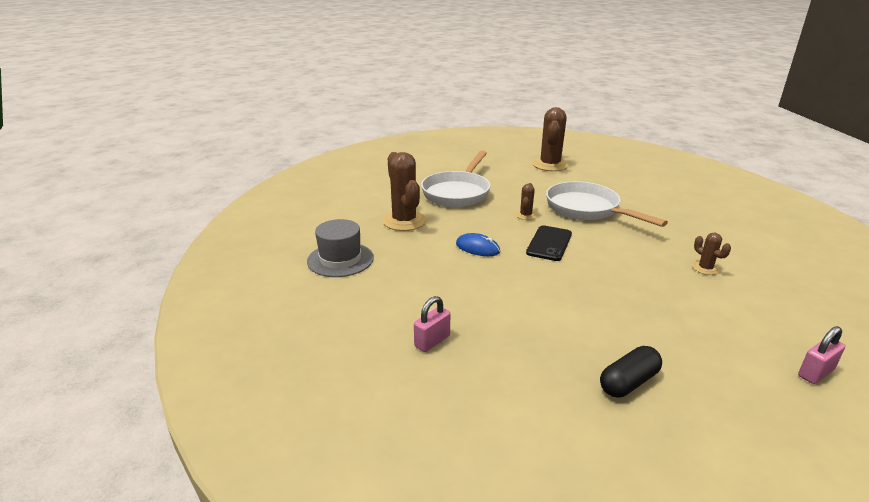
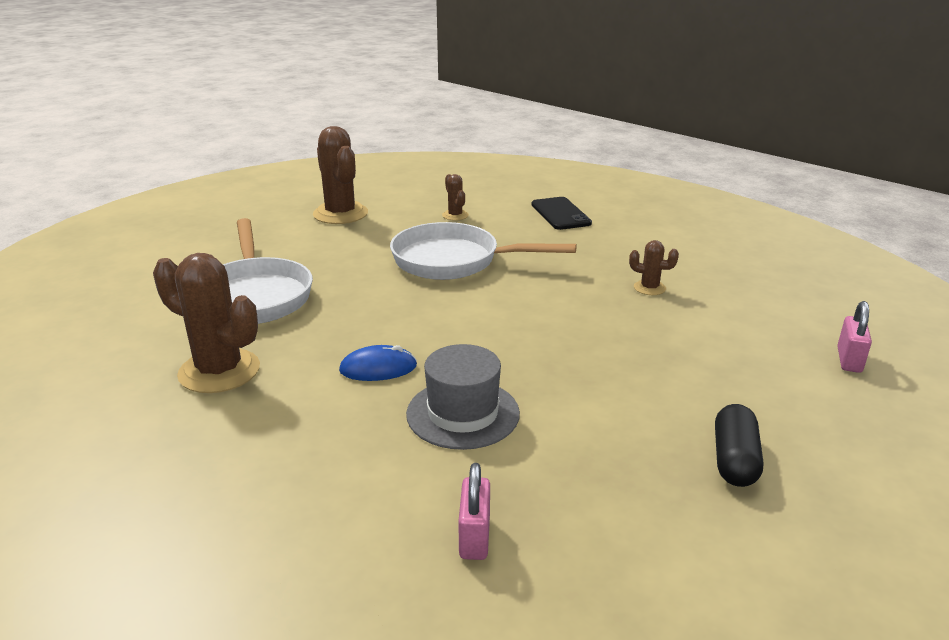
camera: 40 degrees left, 0 degrees up
grey hat [307,219,374,277] -> grey hat moved to [406,344,520,450]
brown cactus [515,183,537,220] -> brown cactus moved to [442,174,469,220]
black phone [526,225,572,261] -> black phone moved to [531,197,592,230]

